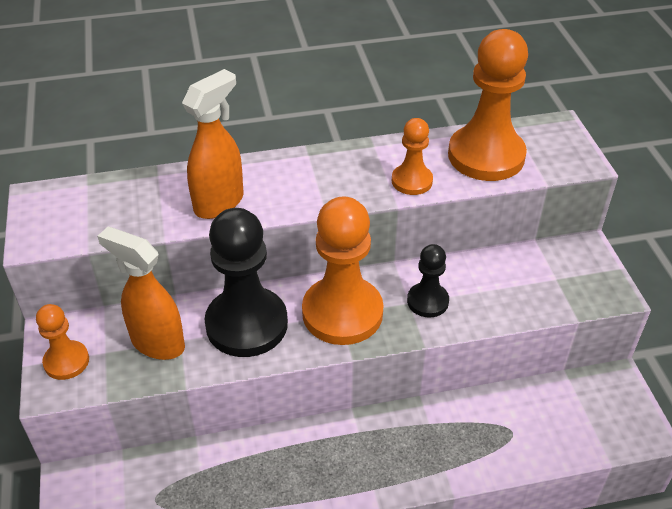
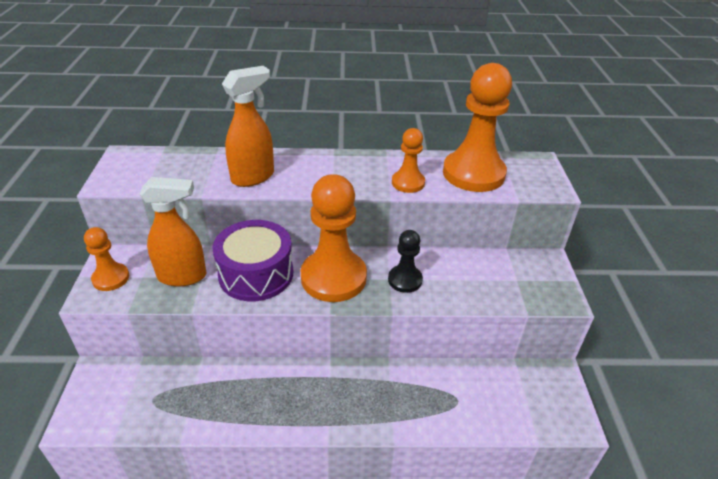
camera: 10 degrees right, 5 degrees down
orange spray bottle [97,227,185,360] -> orange spray bottle turned 135 degrees clockwise [139,177,206,286]
black pawn [204,208,288,357] -> purple drum [213,220,293,301]

